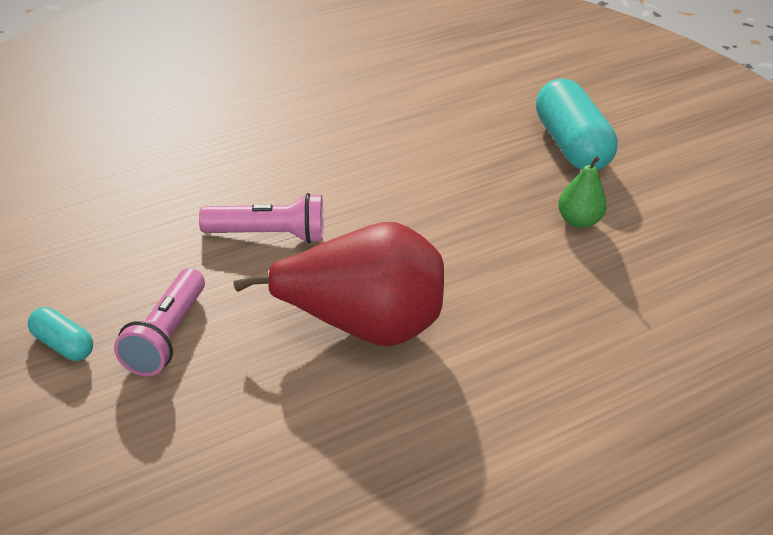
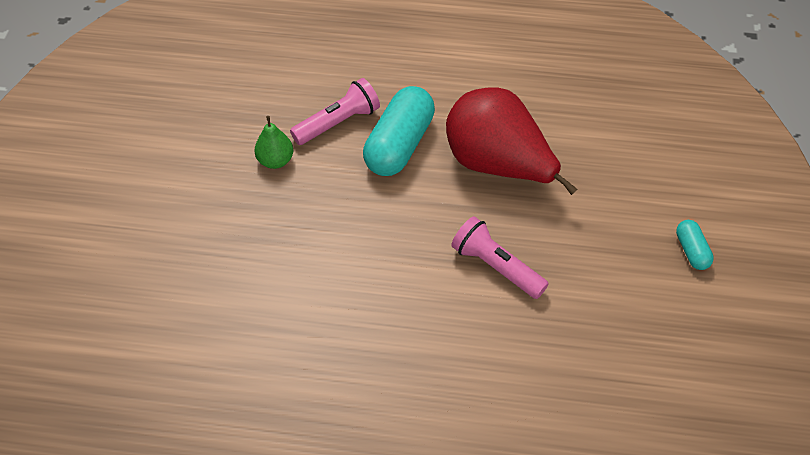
camera: 135 degrees left, 15 degrees up
pink flashlight [114,268,205,376] -> pink flashlight moved to [290,78,380,145]
turquoise capsule [536,79,618,170] -> turquoise capsule moved to [363,86,435,176]

